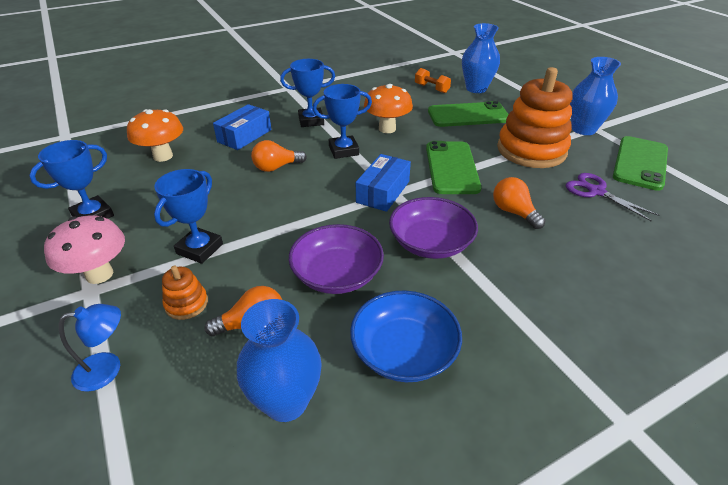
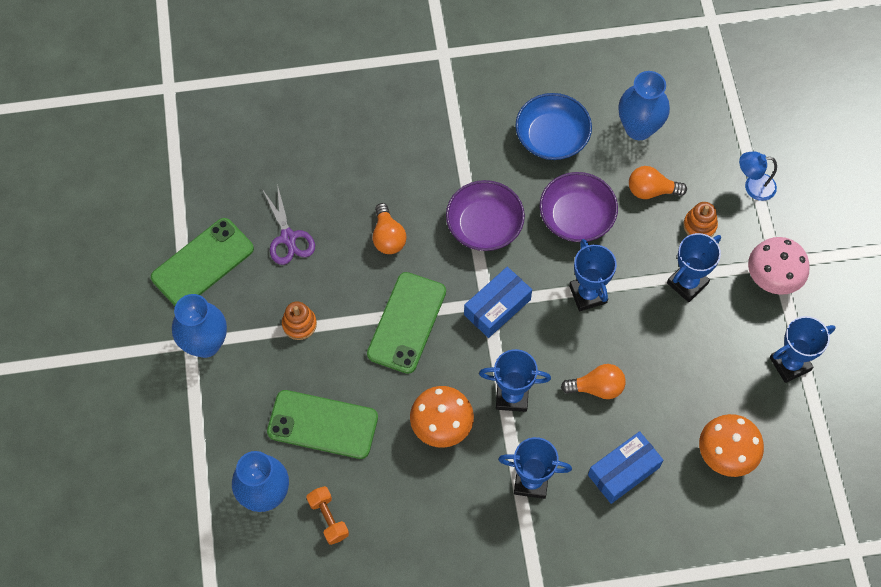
camera: 160 degrees left, 25 degrees up
orange stacking toy [497,67,573,168] -> orange stacking toy [282,301,317,340], size x0.42
none -> blue trophy [569,239,617,311]

